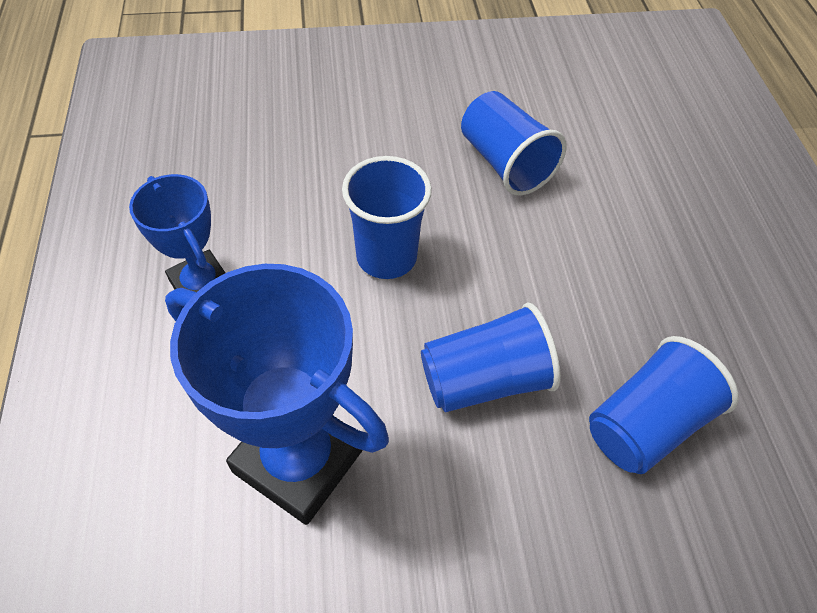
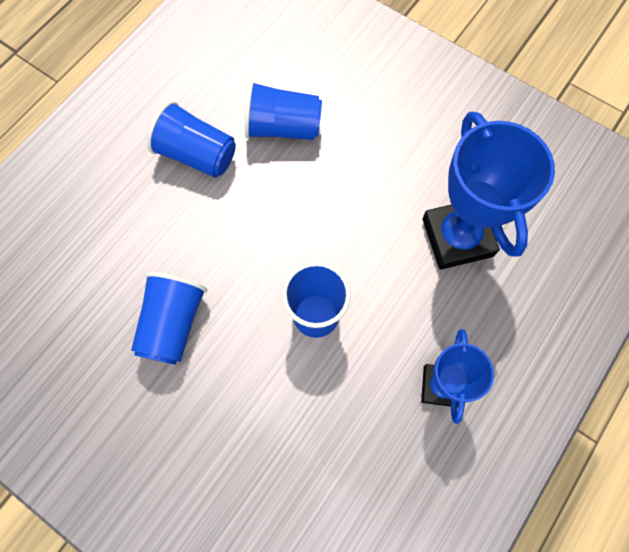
camera: 135 degrees left, 15 degrees up
blue cup [421,303,561,412] -> blue cup moved to [147,101,236,178]

